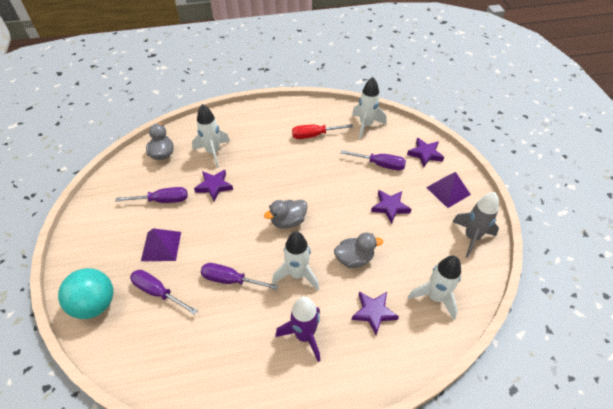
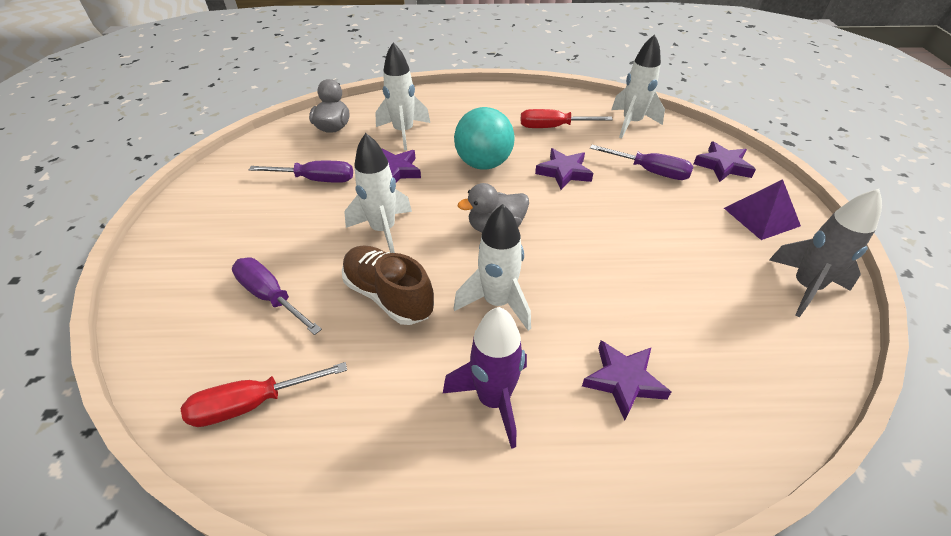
camera: 10 degrees right, 5 degrees down
turquoise ball [58,268,114,319] -> turquoise ball moved to [454,107,515,170]
purple pyramid [141,228,181,261] -> none
purple screwdriver [201,263,279,290] -> brown shoe [342,245,434,325]
grey duck [334,233,383,268] -> none
purple star [371,190,412,224] -> purple star moved to [535,148,593,190]
white rocket [408,256,461,320] -> white rocket moved to [344,133,412,253]
none -> red screwdriver [181,362,347,427]

